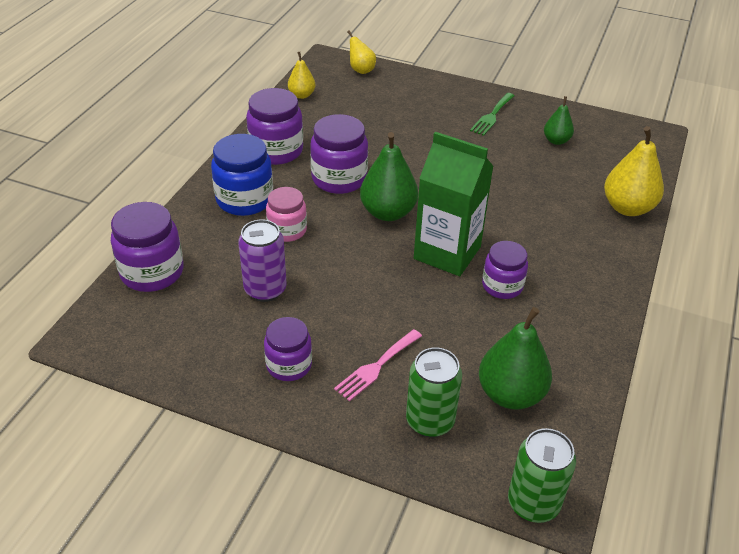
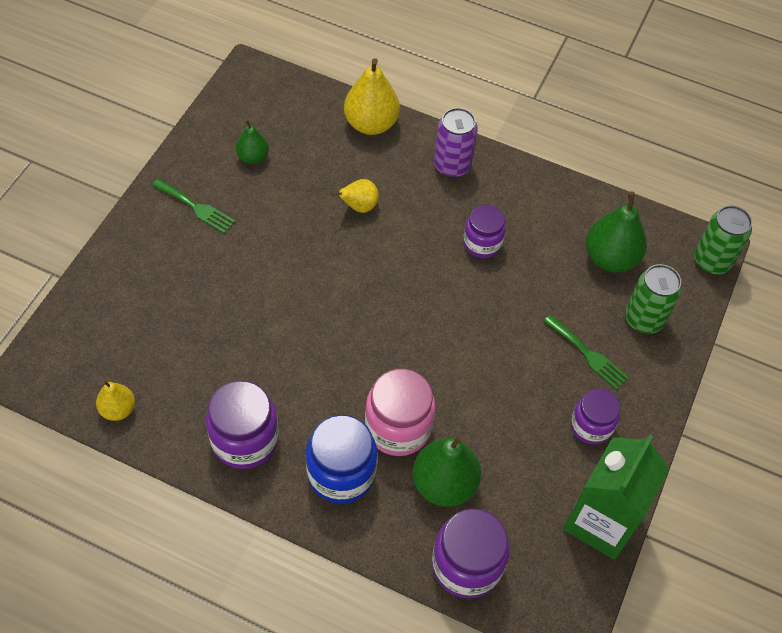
camera: 90 degrees left, 15 degrees up
purple can [238,219,287,302] -> purple can moved to [434,108,478,178]
pink jar [266,187,307,242] -> pink jar [365,369,435,456], size x1.53
purple jar [310,114,368,194] -> none
pink fork [334,329,422,402] -> green fork [544,314,629,390]
yellow pear [347,30,376,74] -> yellow pear moved to [332,179,379,213]
green pear [360,132,418,221] -> green pear moved to [412,435,481,507]
green carton [414,132,494,276] -> green carton moved to [563,434,669,560]

